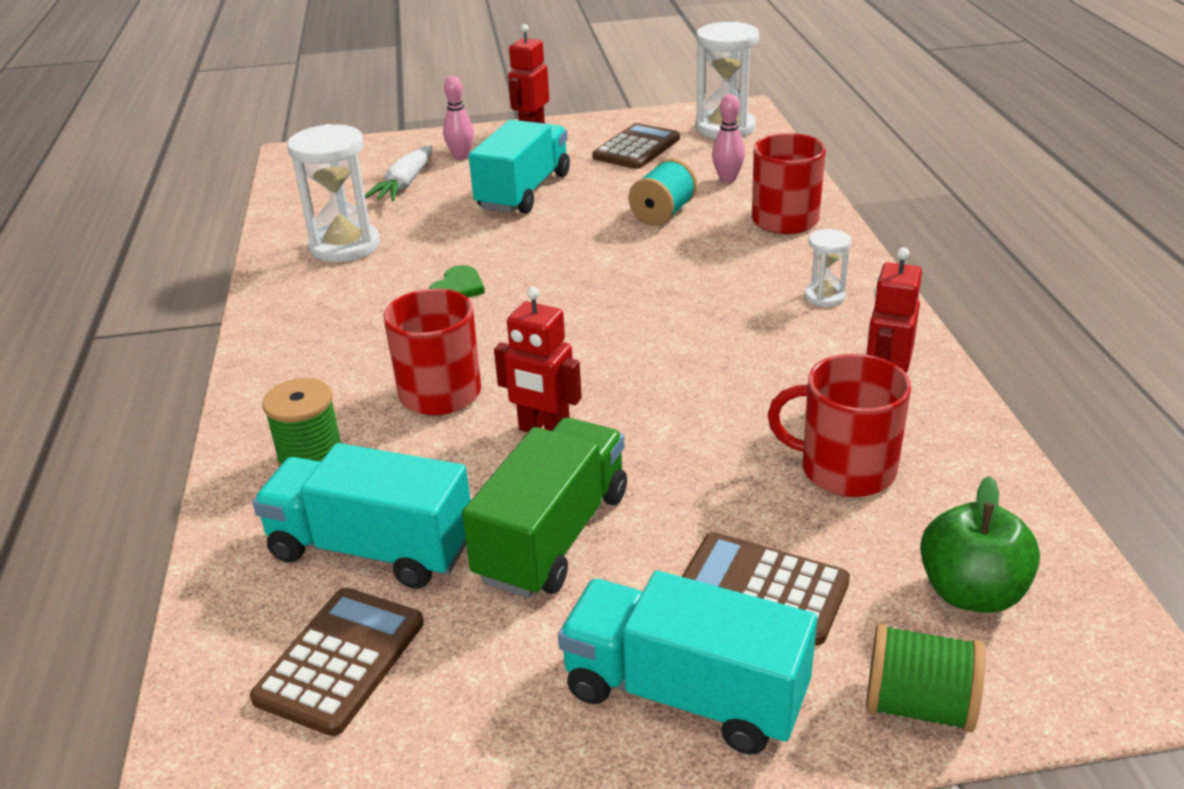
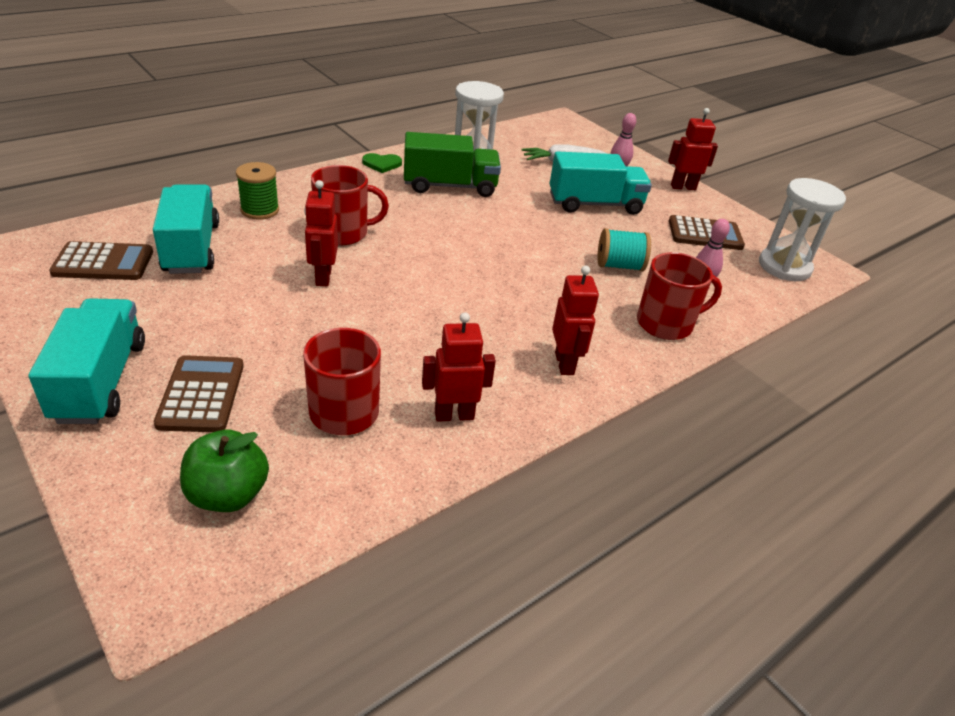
camera: 55 degrees right, 5 degrees up
green heart [429,265,485,298] -> green heart moved to [362,153,402,173]
green truck [462,418,627,598] -> green truck moved to [404,132,501,197]
white hourglass [804,229,851,307] -> red robot [552,266,599,375]
green spool [866,624,985,732] -> none

